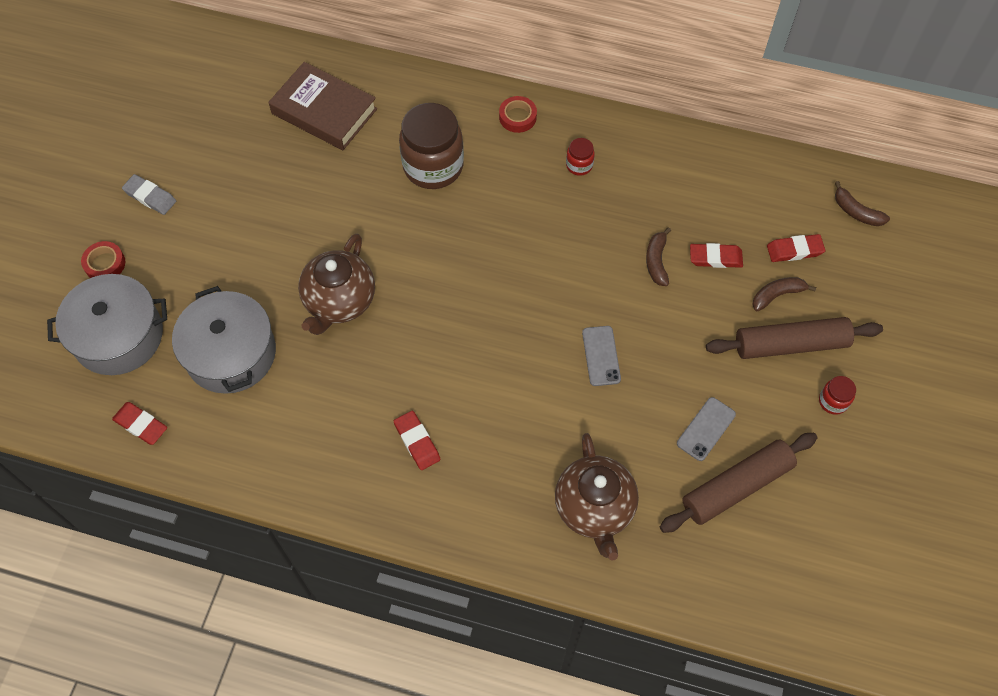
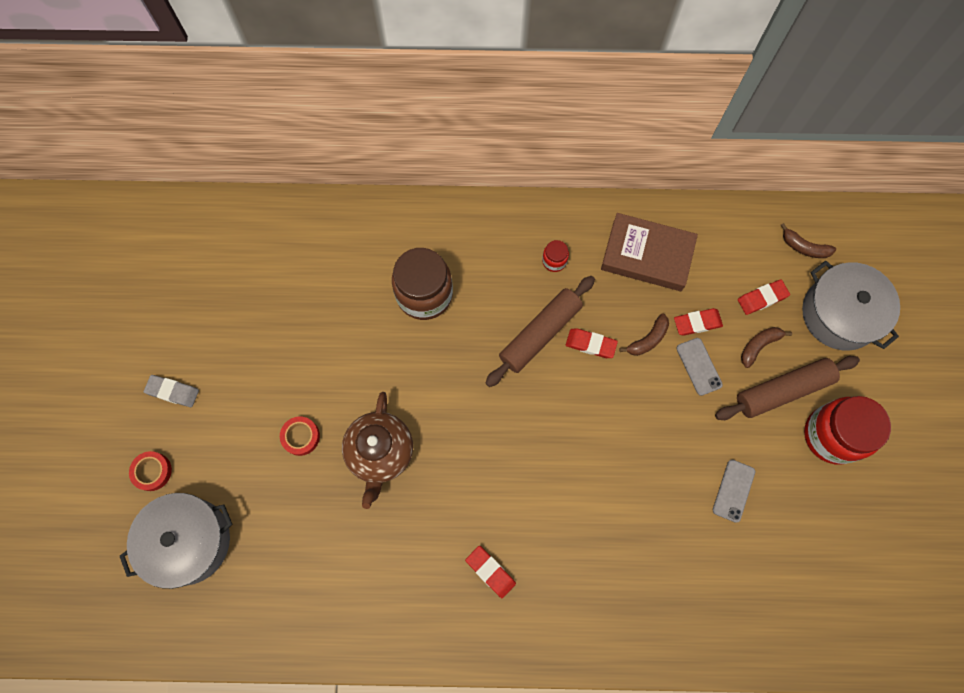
camera: 15 degrees left, 10 degrees up
red eraser [112,402,167,445] -> red eraser moved to [566,328,618,358]
grey pot [172,286,276,394] -> grey pot moved to [802,261,900,351]
brown book [268,62,377,150] -> brown book moved to [601,213,698,291]
red tape [499,96,537,133] -> red tape moved to [280,417,320,456]
brown teapot [555,433,639,560] -> none
grey phone [582,326,621,386] -> grey phone moved to [676,338,723,396]
brown banana [646,227,671,286] -> brown banana turned 120 degrees counterclockwise [619,314,669,356]
brown rolling pin [660,433,817,533] -> brown rolling pin moved to [485,276,595,387]
red jar [819,376,856,415] -> red jar [804,396,891,465], size x2.24

